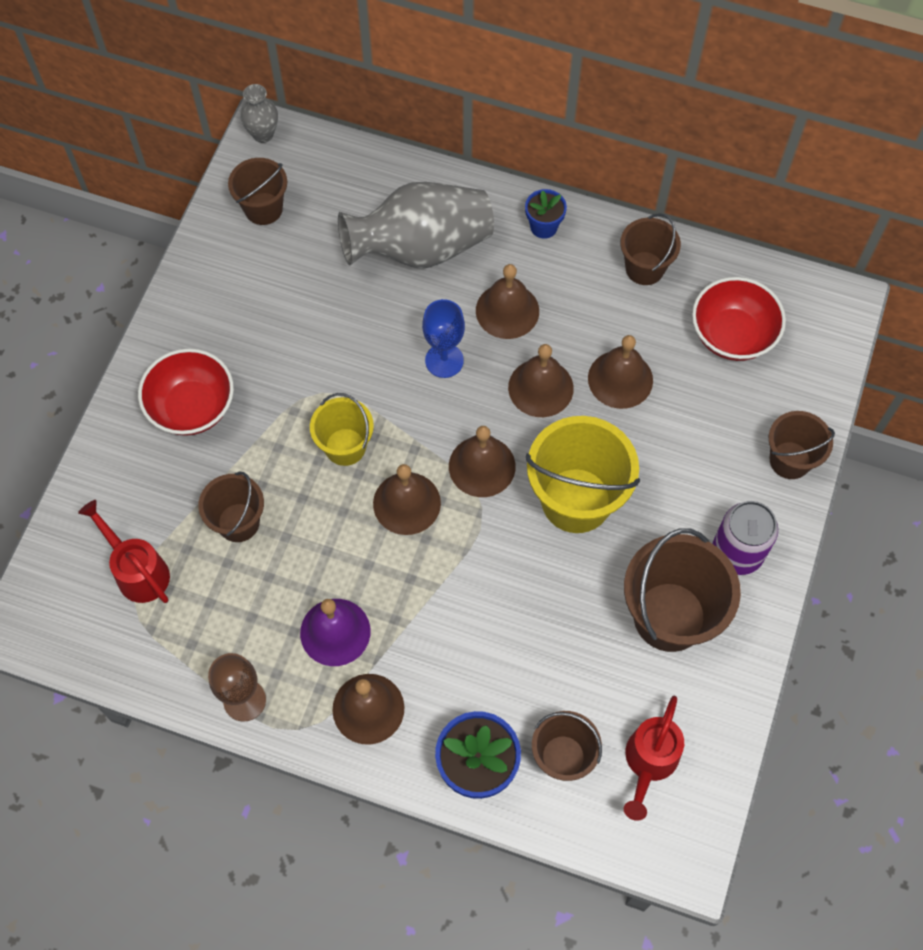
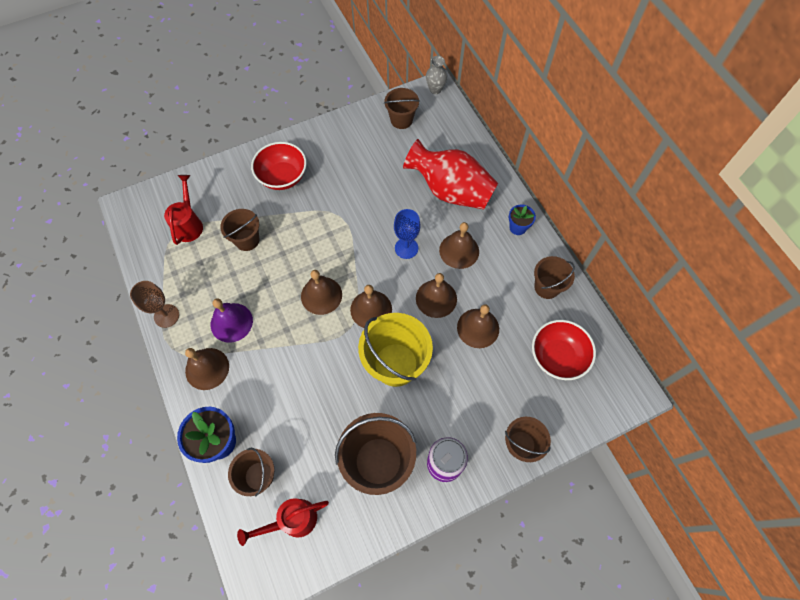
camera: 45 degrees right, 0 degrees up
yellow bucket [310,393,374,466] -> none
grey vase [338,182,494,268] -> red vase [403,139,498,209]

